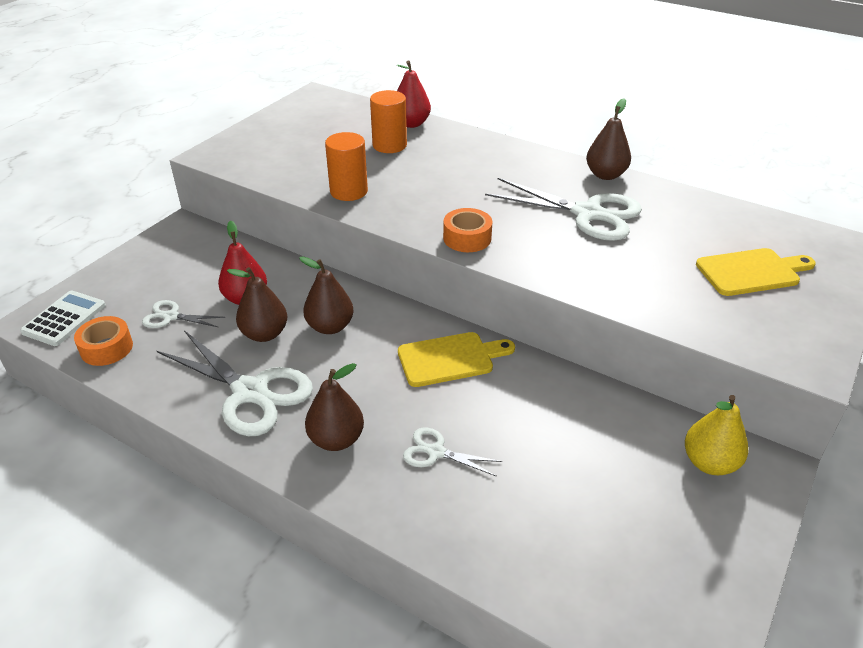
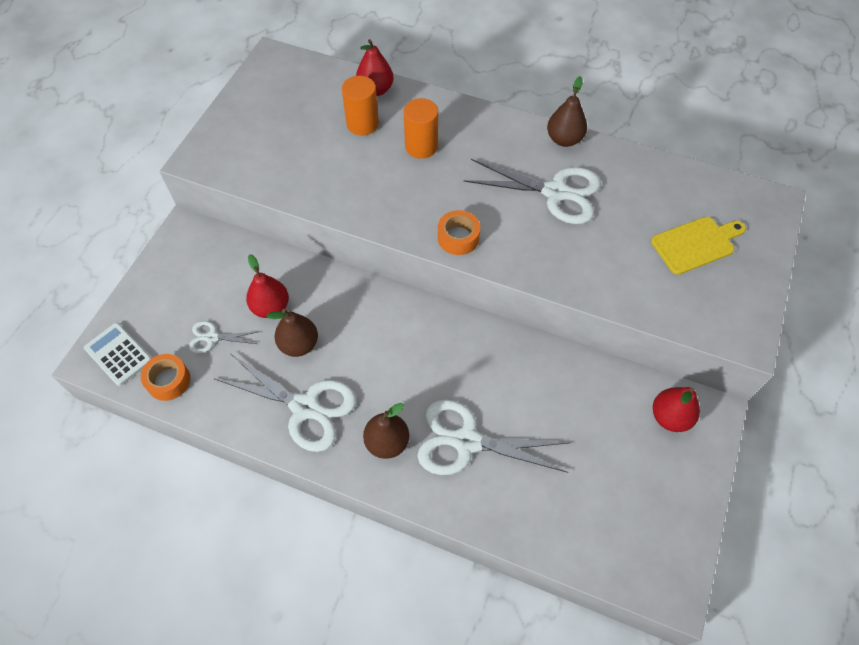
camera: 10 degrees left, 20 degrees up
white calculator [20,291,106,346] -> white calculator turned 60 degrees counterclockwise [84,323,152,386]
brown pear [299,256,354,334] -> none
orange cylinder [325,132,368,201] -> orange cylinder moved to [404,98,438,159]
yellow cutting board [398,332,515,387] -> none
white scissors [403,428,502,477] -> white scissors [417,400,569,475], size x2.01
yellow pear [685,395,748,475] -> red pear [653,387,700,432]

